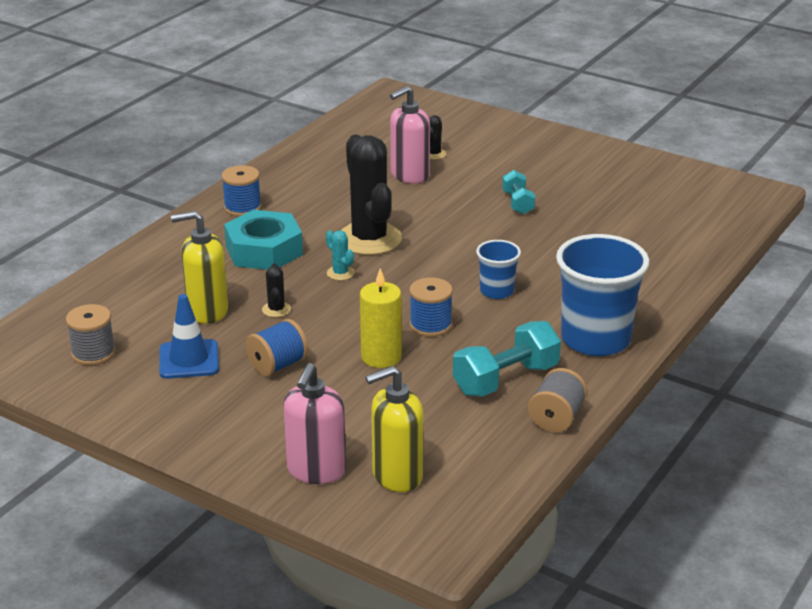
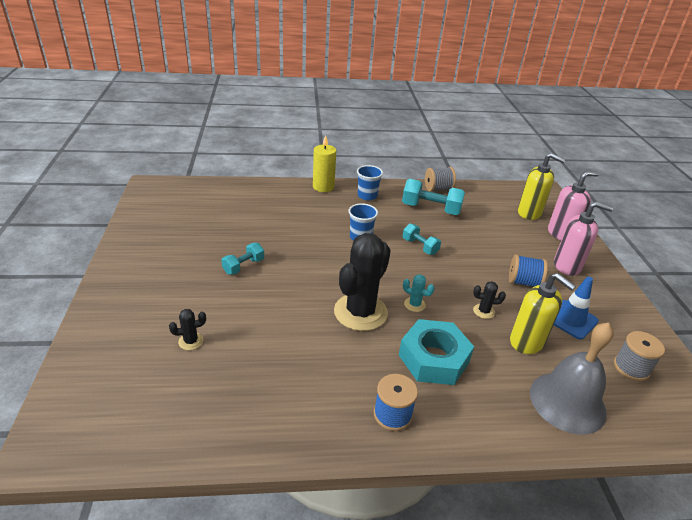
camera: 130 degrees left, 5 degrees up
black cactus [262,263,291,317] -> black cactus turned 45 degrees clockwise [473,281,506,319]
turquoise cactus [326,230,355,280] -> turquoise cactus turned 75 degrees counterclockwise [403,274,435,312]
yellow candle [360,268,401,368] -> yellow candle moved to [313,135,336,192]
pink soap dispenser [390,86,430,184] -> pink soap dispenser moved to [554,202,613,276]
blue spool [410,278,453,337] -> turquoise dumbbell [403,223,441,255]
blue cup [556,234,649,356] -> blue cup [357,165,383,200], size x0.52
none -> grey bell [530,322,614,435]

